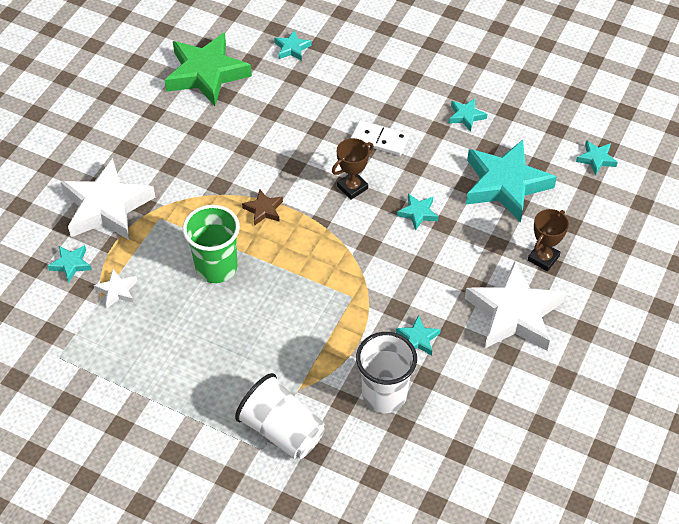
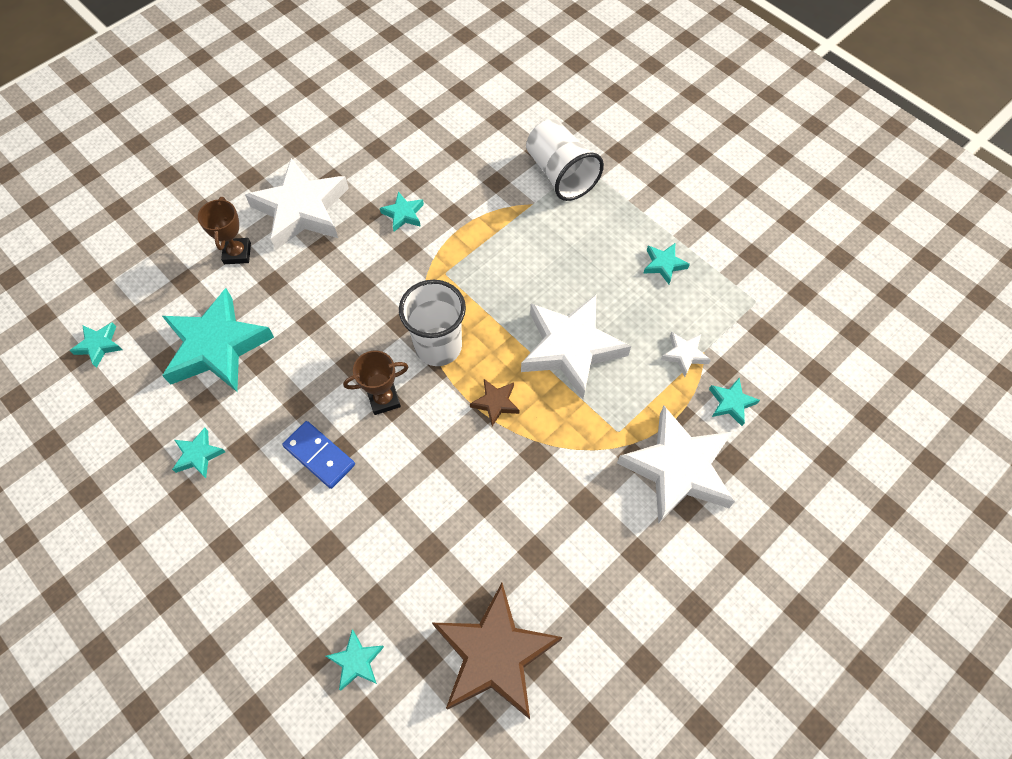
camera: 160 degrees left, 10 degrees up
green star [165,32,252,106] -> brown star [432,583,562,719]
green cup [183,205,240,283] -> white star [521,295,631,399]
white domino [351,120,409,156] -> blue domino [282,421,355,489]
white cup [356,332,417,413] -> white cup moved to [399,280,466,366]
turquoise star [397,194,438,231] -> turquoise star moved to [643,243,690,284]
brown trophy [528,209,569,271] -> brown trophy turned 60 degrees counterclockwise [198,197,251,264]

